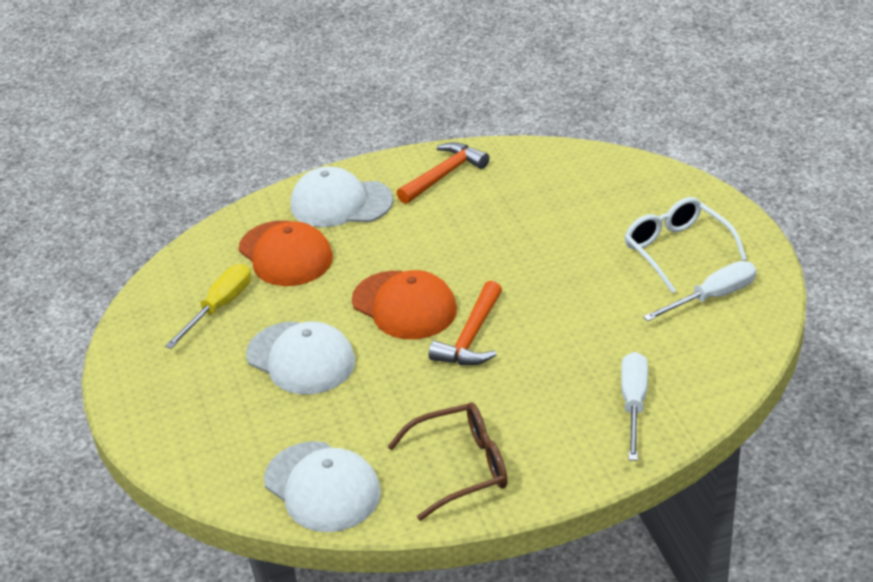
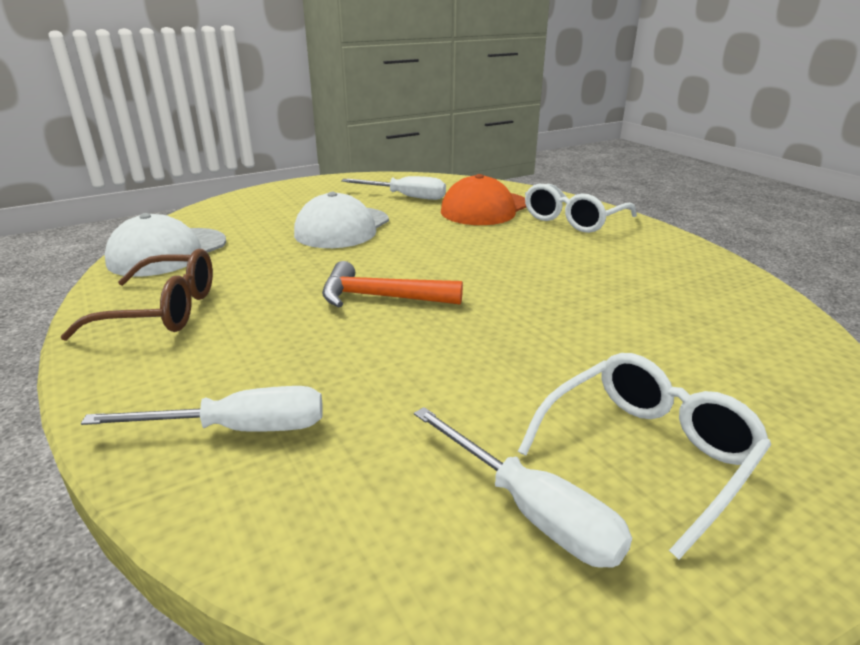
camera: 75 degrees right, 10 degrees down
yellow screwdriver [165,264,251,349] -> white screwdriver [341,176,446,200]
white cap [291,166,393,227] -> white glasses [525,184,637,233]
orange cap [352,270,457,339] -> none
brown glasses [387,402,508,521] -> brown glasses turned 60 degrees counterclockwise [60,249,213,341]
orange hammer [397,142,489,204] -> none

